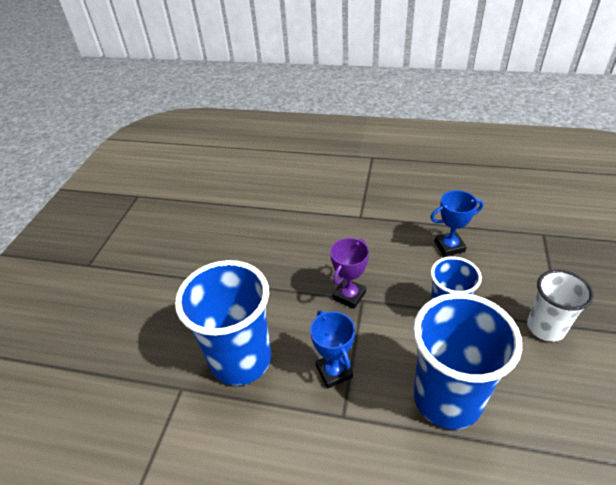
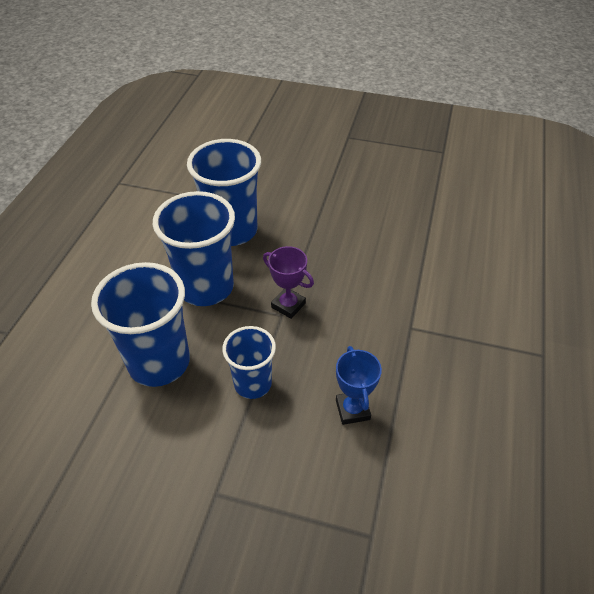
camera: 90 degrees right, 5 degrees up
blue trophy [310,310,355,388] -> blue cup [153,191,235,306]
white cup [527,270,594,342] -> none

